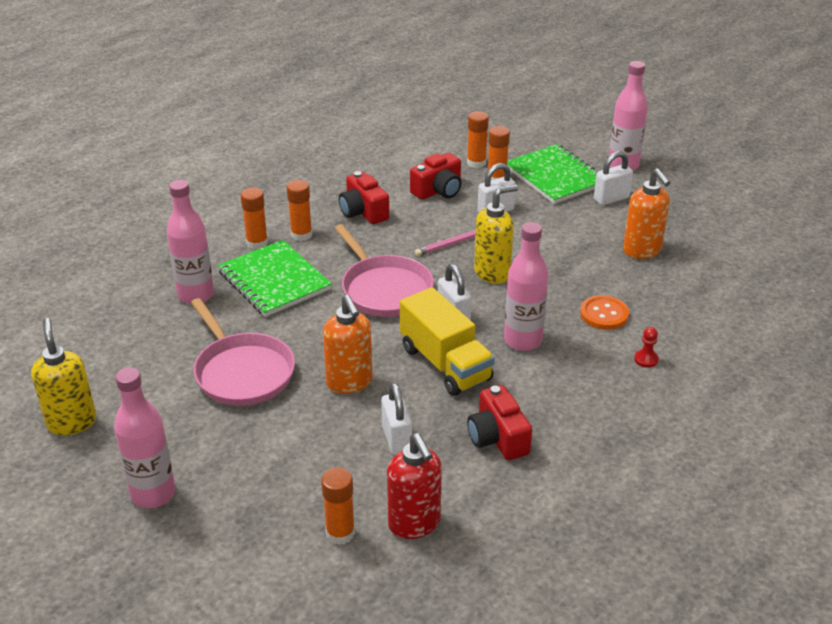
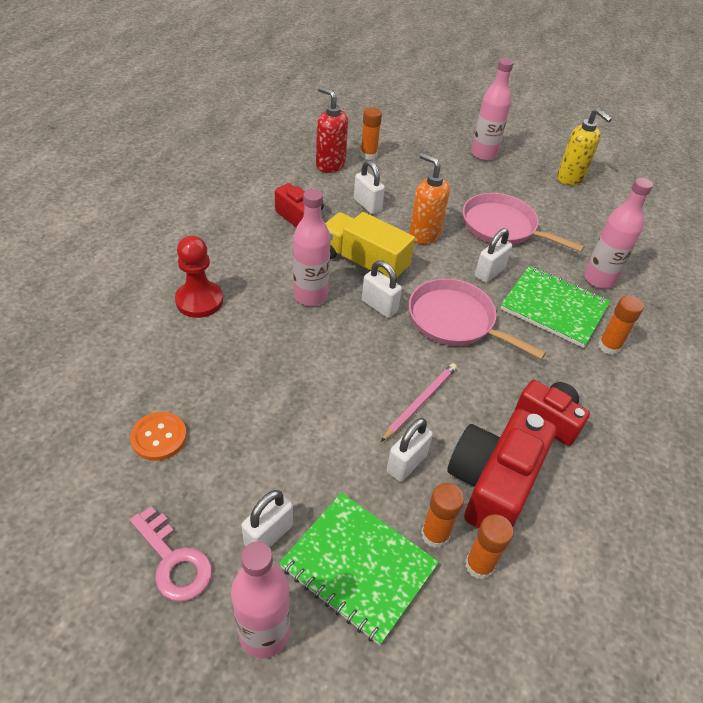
camera: 155 degrees right, 10 degrees up
orange glue stick [287,180,312,241] -> none
red camera [410,153,461,200] -> red camera [447,409,556,529], size x1.62
yellow soap dispenser [474,184,518,284] -> none
orange button [580,295,629,330] -> orange button moved to [130,412,187,461]
orange soap dispenser [623,168,671,259] -> none
red pawn [634,327,659,368] -> red pawn [175,235,223,318], size x2.20
none -> pink key [130,506,212,602]
none -> white padlock [475,228,512,283]

